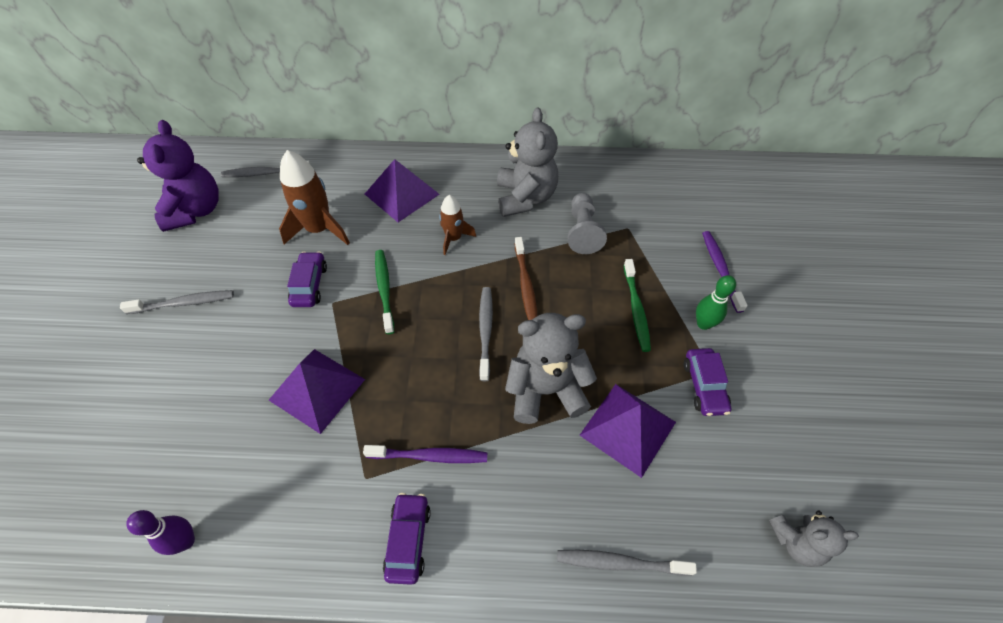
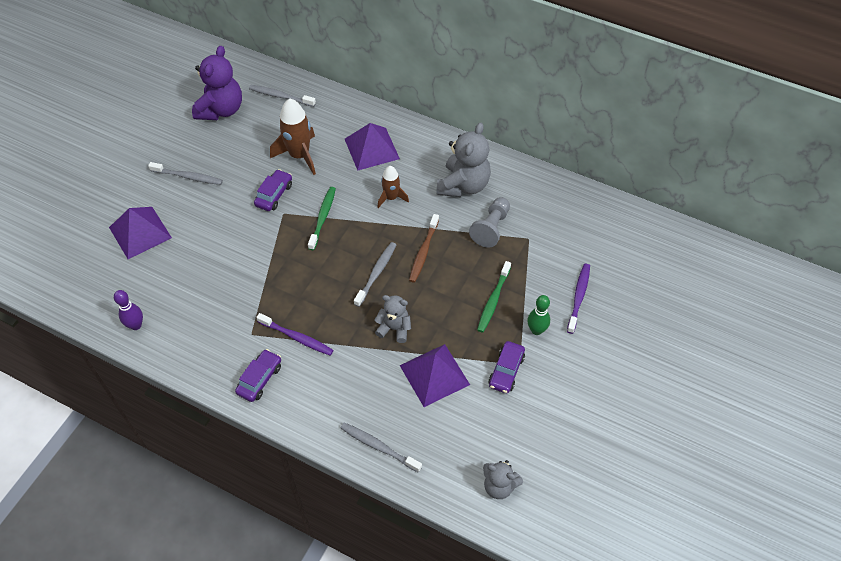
camera: 25 degrees right, 0 degrees up
purple pyramid [269,349,365,434] -> purple pyramid moved to [109,207,172,259]
grey teddy bear [505,313,597,424] -> grey teddy bear [375,295,411,343], size x0.58

